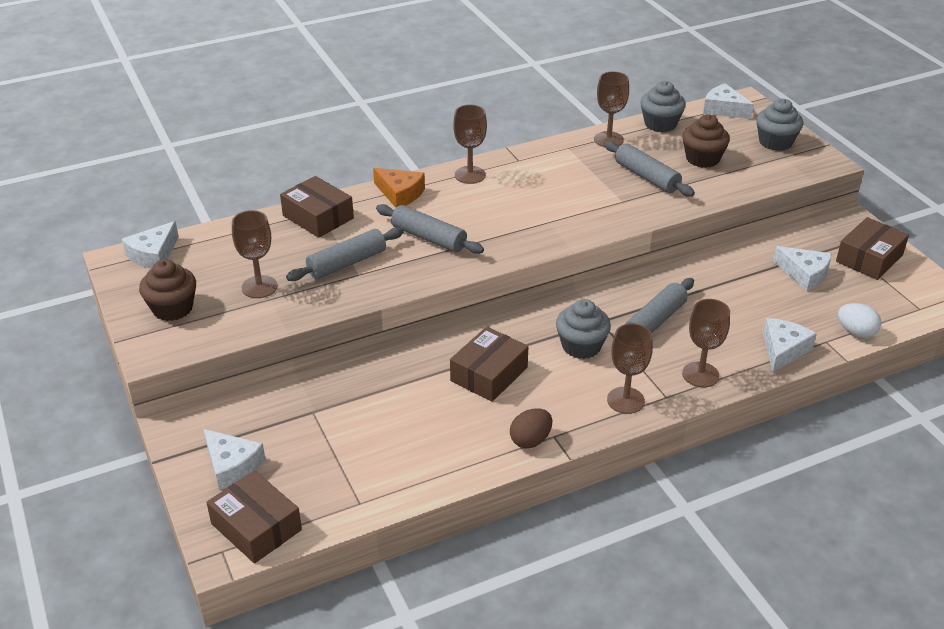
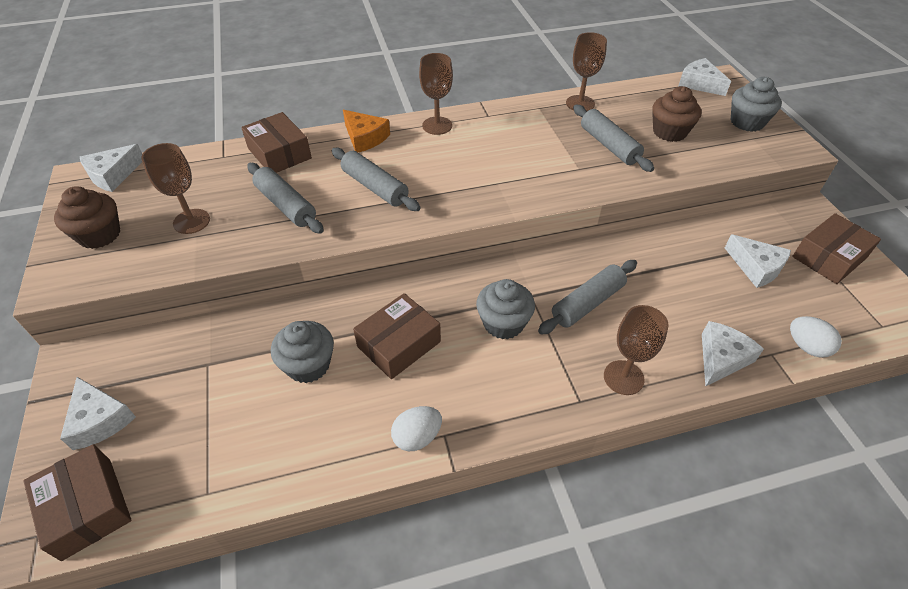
camera: 10 degrees right, 10 degrees up
grey rolling pin [286,227,404,281] -> grey rolling pin turned 75 degrees clockwise [247,163,324,234]
brown egg [510,408,552,448] -> white egg [391,406,442,451]
brown goblet [607,323,653,414] -> none
grey cupcake [641,81,686,132] -> grey cupcake moved to [271,321,334,383]

